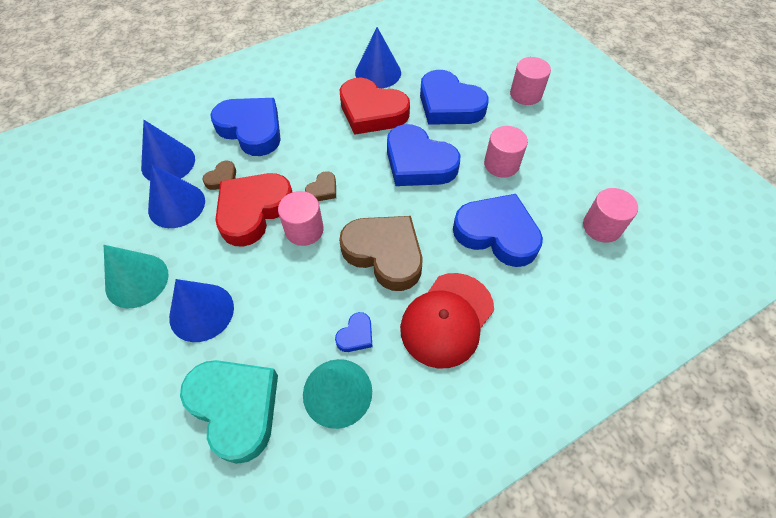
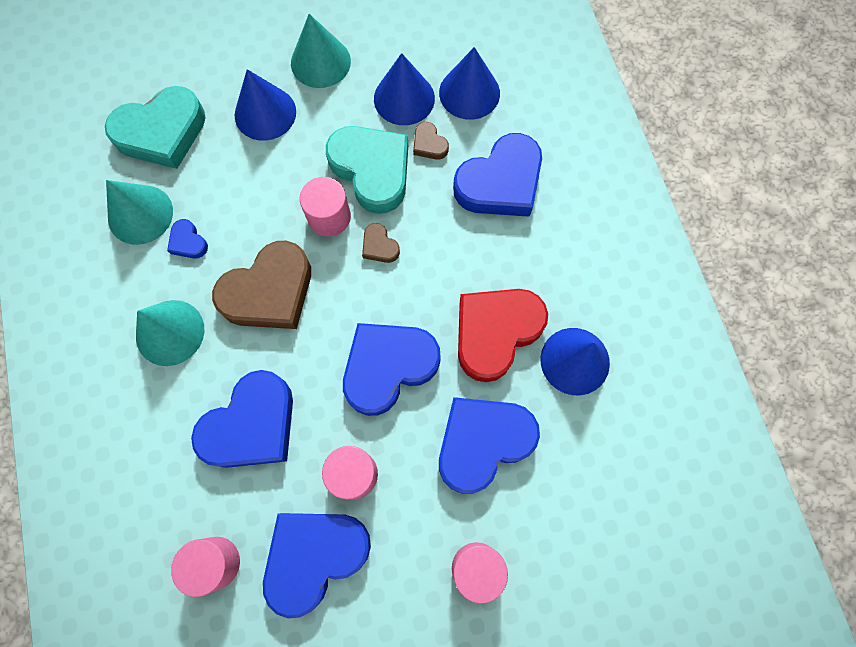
camera: 105 degrees right, 15 degrees up
red heart [215,173,292,247] -> turquoise heart [326,126,408,214]
red cap [400,273,494,369] -> turquoise cone [136,300,204,366]
none -> blue heart [263,513,371,619]

